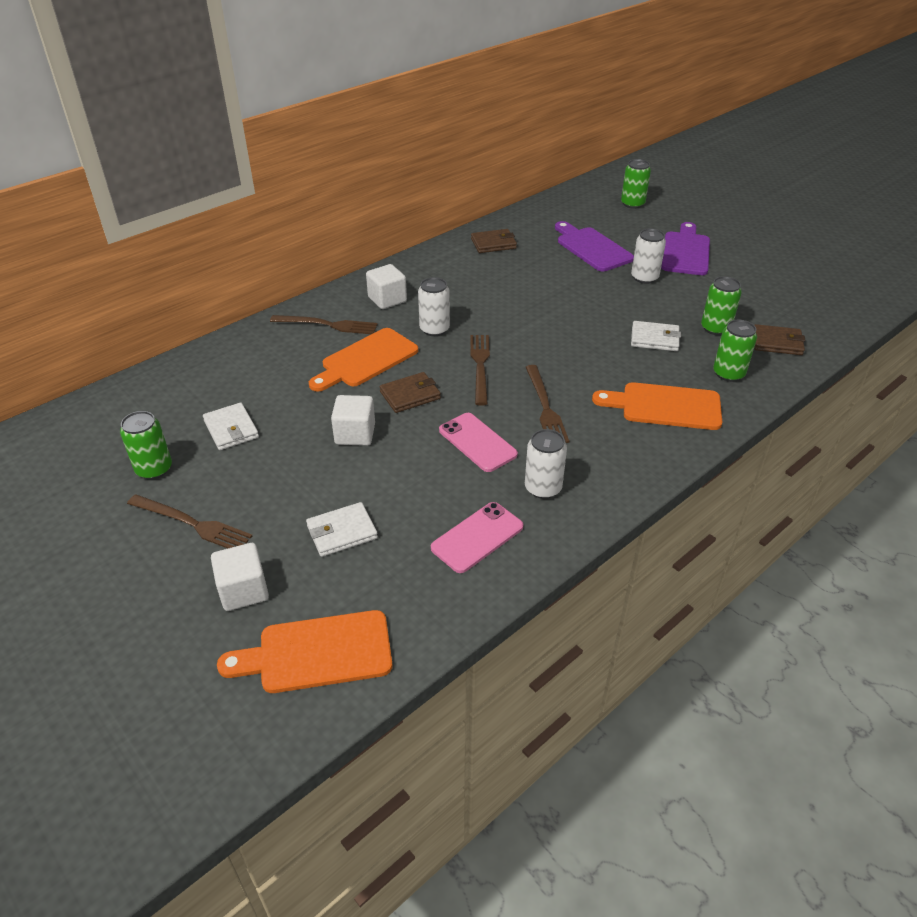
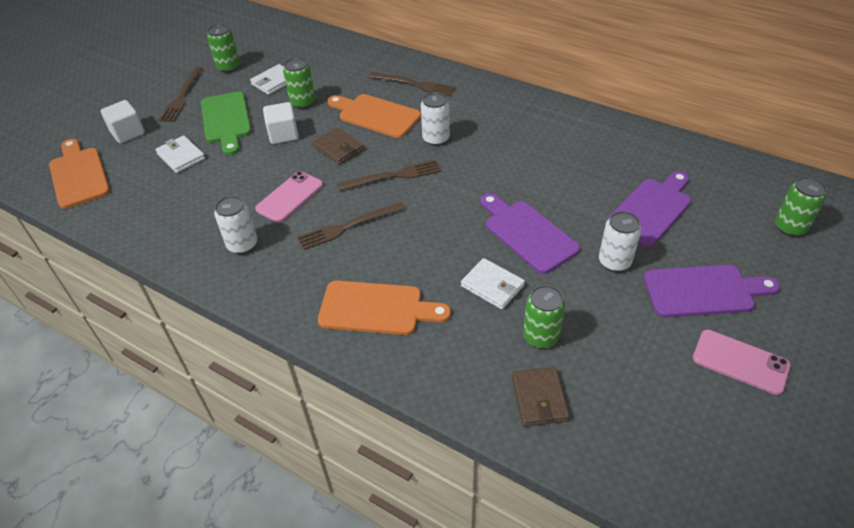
camera: 75 degrees right, 5 degrees up
brown fork [270,315,378,334] -> brown fork turned 60 degrees counterclockwise [369,72,456,97]
white cube [366,264,407,309] -> none
pink phone [431,502,523,573] -> pink phone moved to [693,330,790,395]
brown wallet [471,229,517,253] -> none
orange cutting board [592,382,722,430] -> orange cutting board turned 105 degrees clockwise [318,281,451,335]
white wallet [631,321,681,351] -> white wallet turned 45 degrees counterclockwise [461,258,525,309]
green can [713,320,757,382] -> green can moved to [283,58,315,109]
none -> green cutting board [201,91,251,155]
none -> purple cutting board [480,193,580,274]

